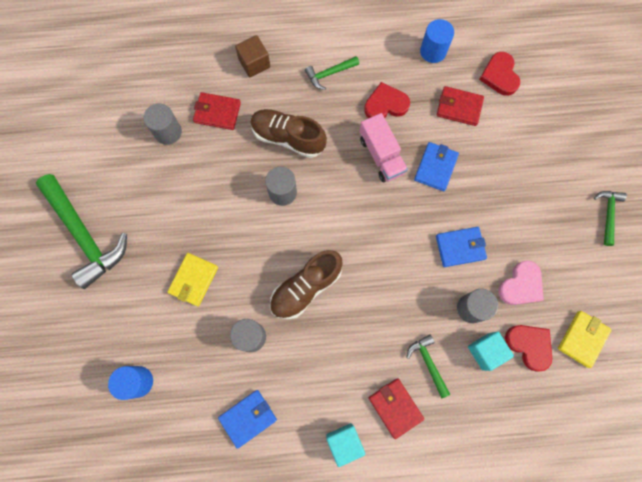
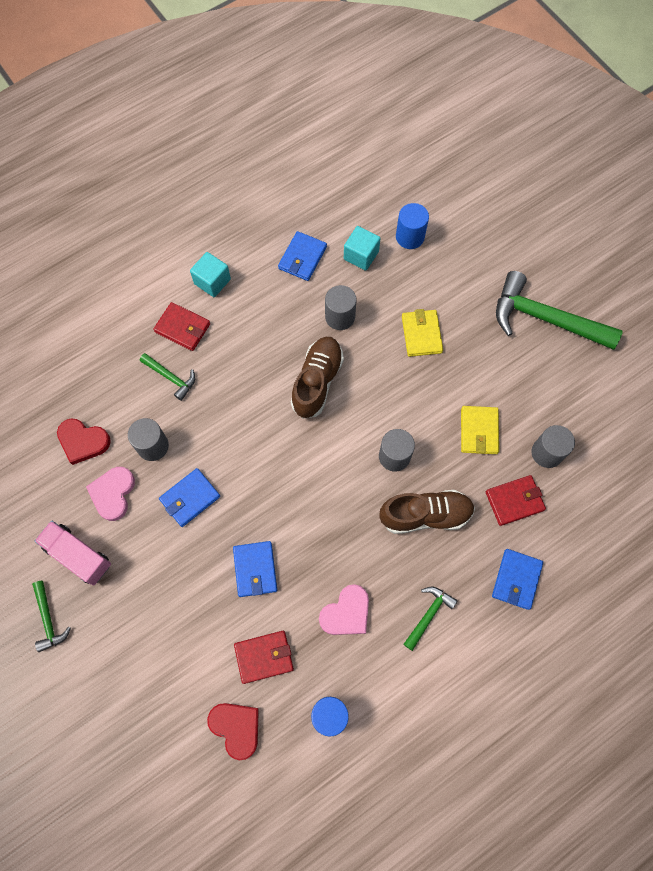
camera: 150 degrees right, 5 degrees down
brown cube [235,35,270,77] -> blue wallet [492,549,543,610]
pink truck [360,113,408,182] -> pink truck moved to [34,521,111,586]
red heart [364,82,410,118] -> pink heart [319,584,369,635]
turquoise cube [468,331,514,371] -> turquoise cube moved to [344,226,381,271]
yellow wallet [558,311,611,368] -> yellow wallet moved to [461,406,499,454]

